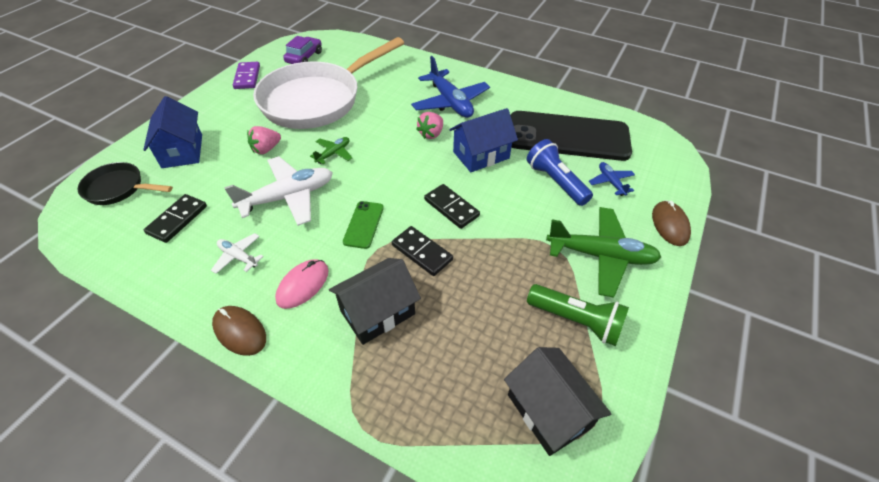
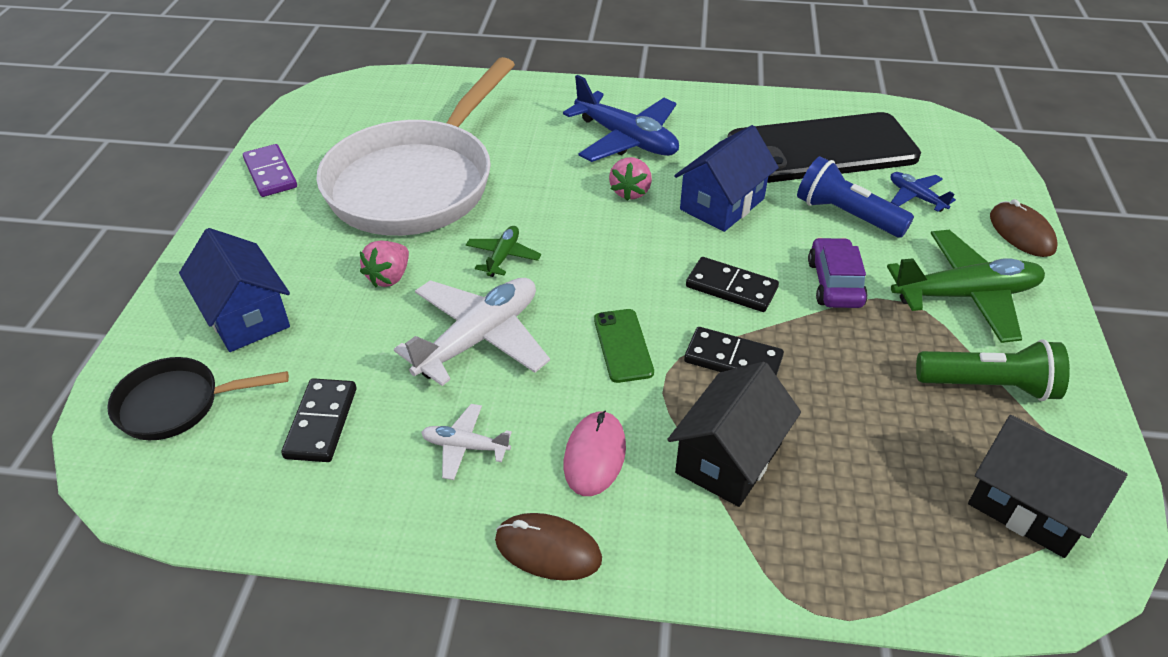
camera: 20 degrees left, 5 degrees down
purple car [283,36,322,64] -> purple car moved to [808,237,868,308]

